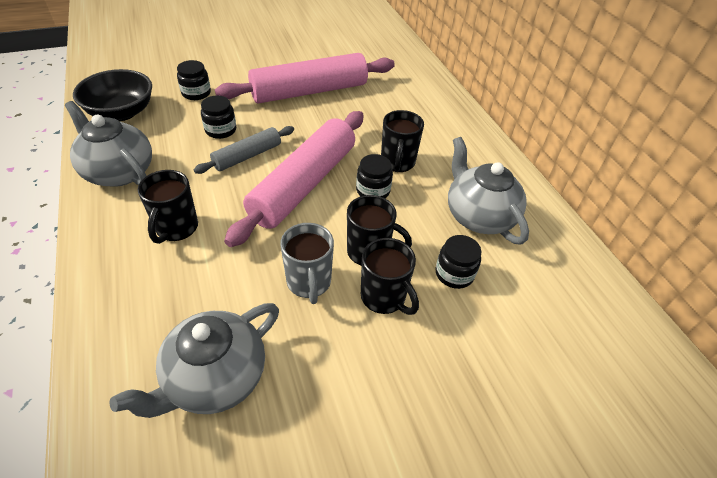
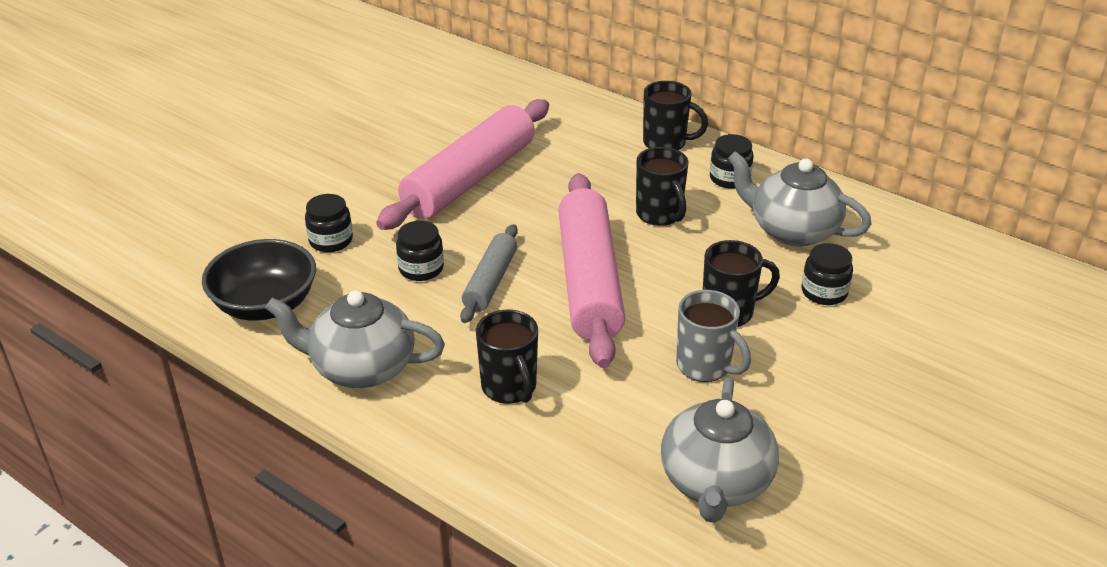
camera: 30 degrees left, 10 degrees down
black jar [356,154,393,198] -> black jar moved to [710,134,754,189]
black mug [361,238,419,315] -> black mug moved to [643,81,708,151]

